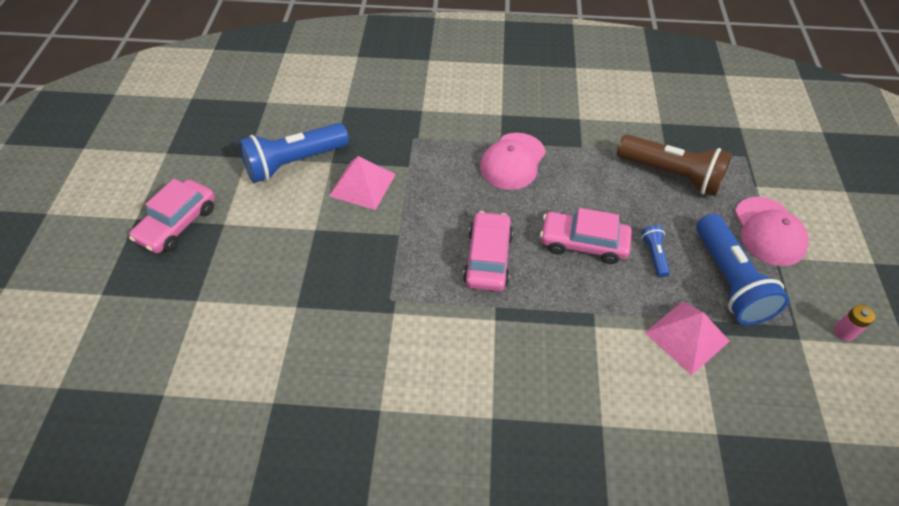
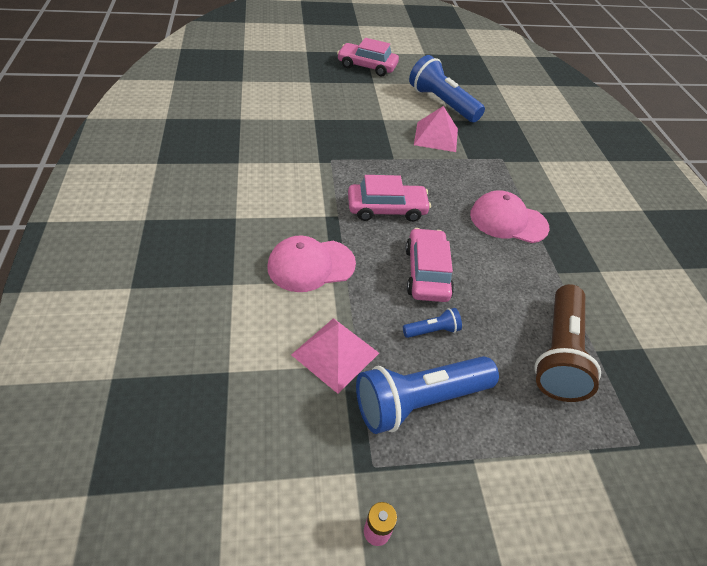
camera: 75 degrees right, 5 degrees down
pink cap [735,197,808,266] -> pink cap moved to [268,236,356,292]

